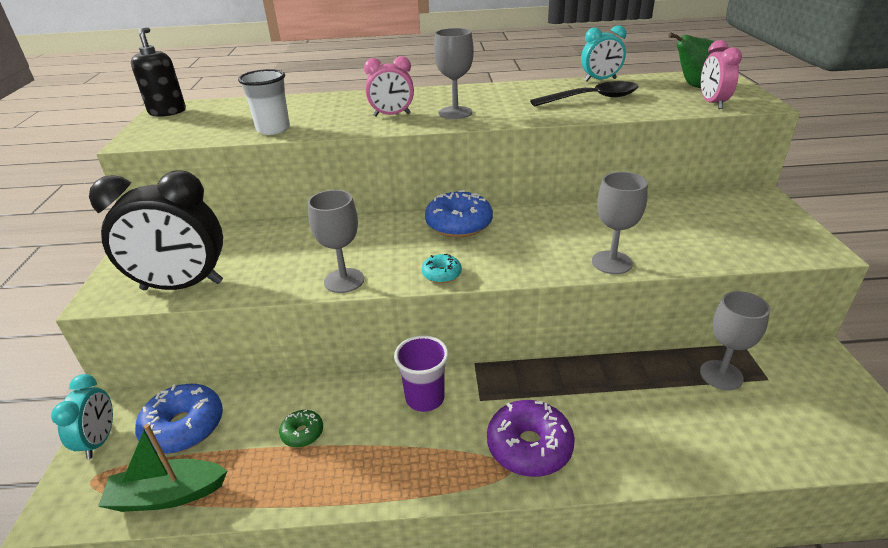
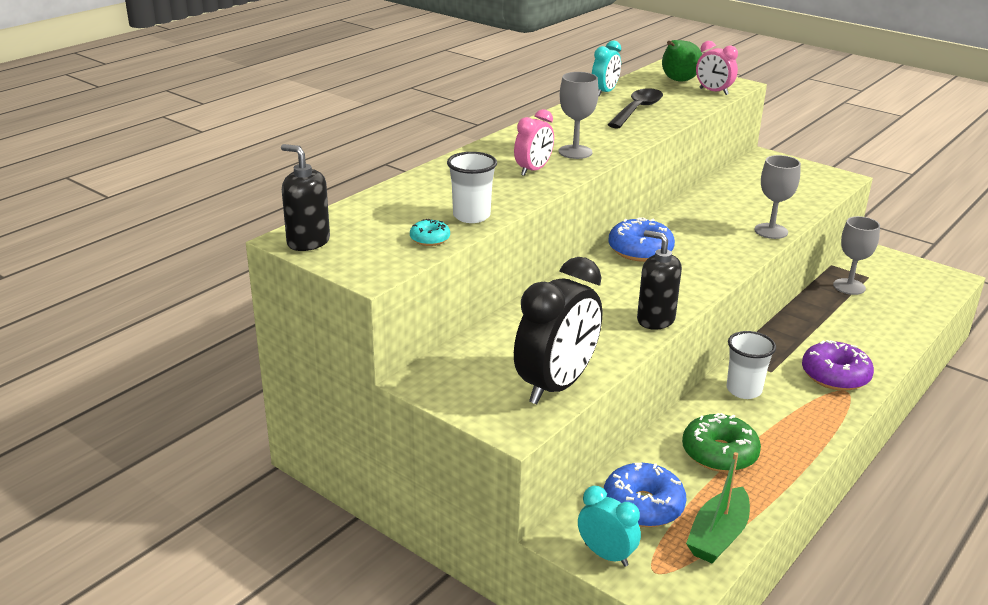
camera: 50 degrees left, 5 degrees down
green donut [279,410,323,447] -> green donut [682,413,761,472], size x1.91
grey goblet [308,190,364,293] -> black soap dispenser [637,230,682,330]
purple cup [394,335,448,412] -> white cup [726,331,776,399]
turquoise donut [422,254,462,283] -> turquoise donut moved to [410,219,450,246]

